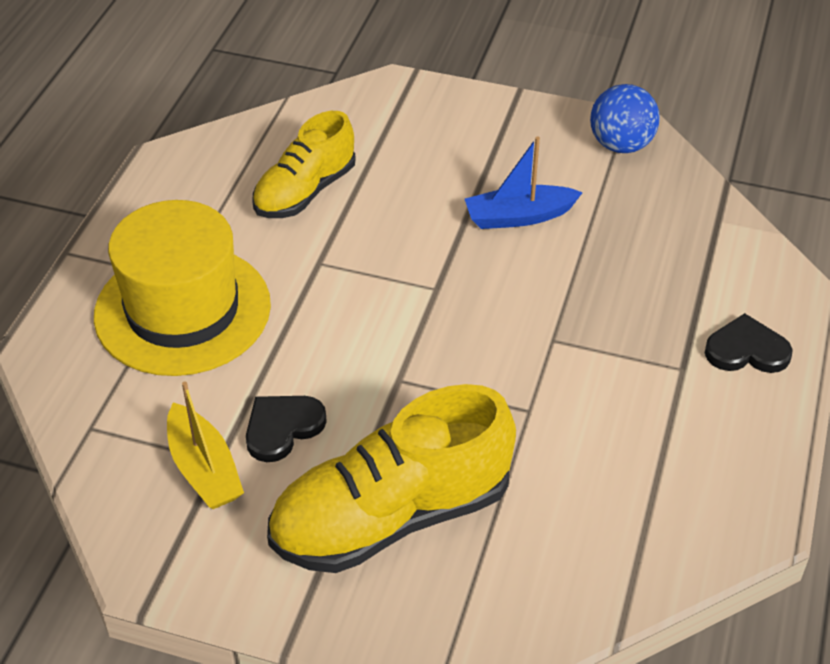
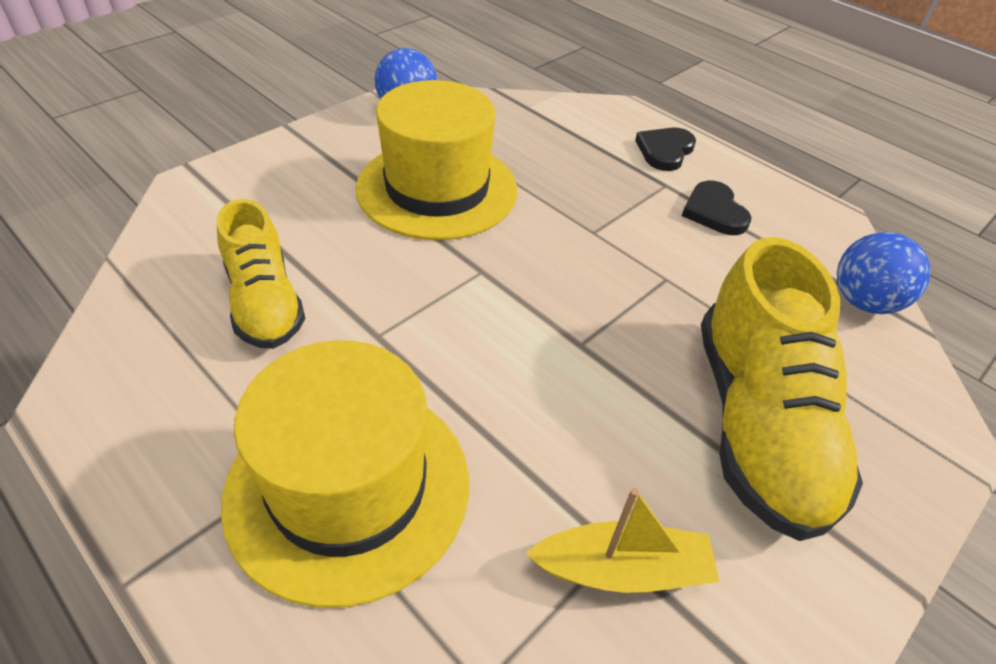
camera: 65 degrees left, 0 degrees up
black heart [246,396,327,462] -> black heart moved to [682,180,752,235]
blue boat [465,136,583,229] -> yellow hat [355,80,517,240]
none -> blue ball [837,232,930,314]

